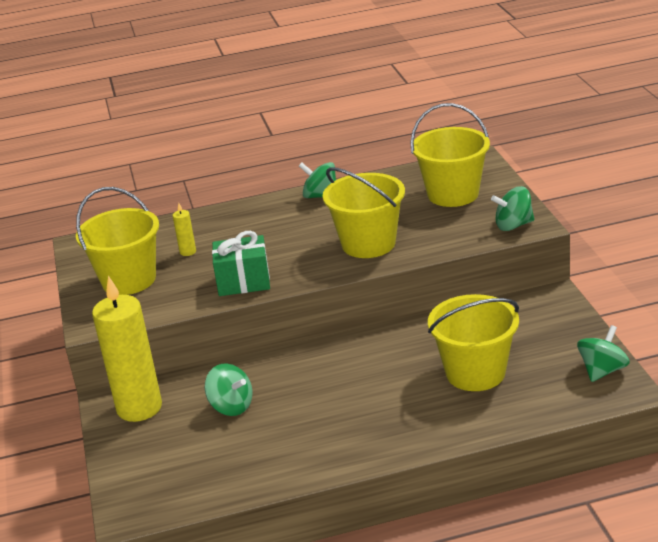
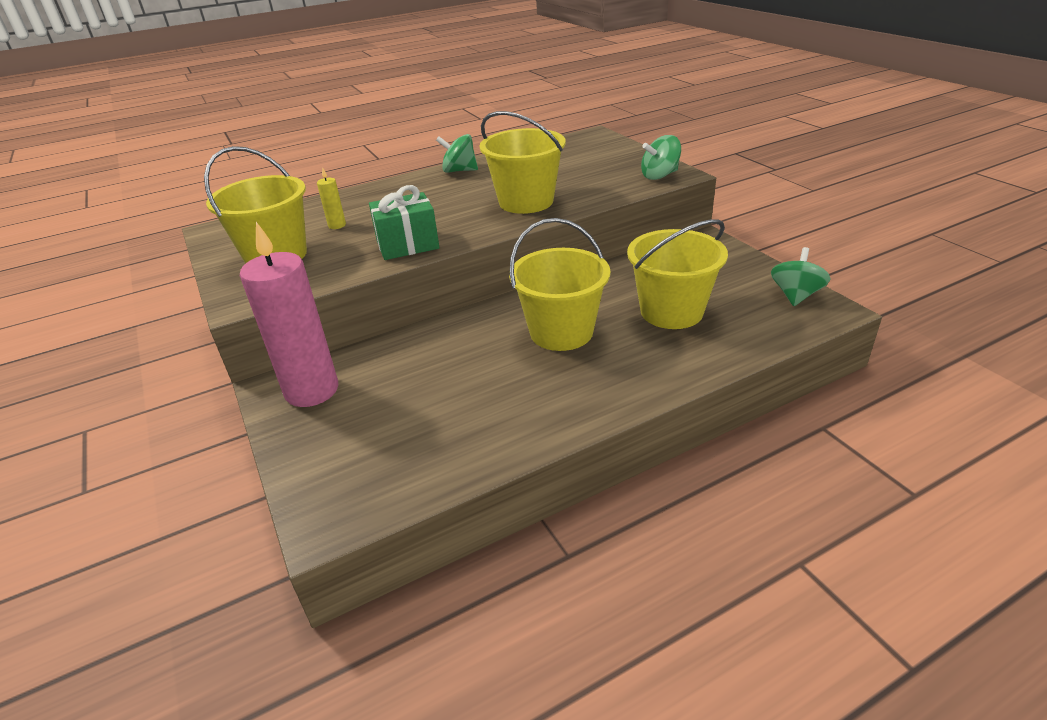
camera: 15 degrees left, 5 degrees up
yellow candle [92,276,162,422] -> pink candle [240,222,338,407]
green spinning top [205,364,252,416] -> none
yellow bucket [410,103,490,207] -> yellow bucket moved to [509,218,610,351]

